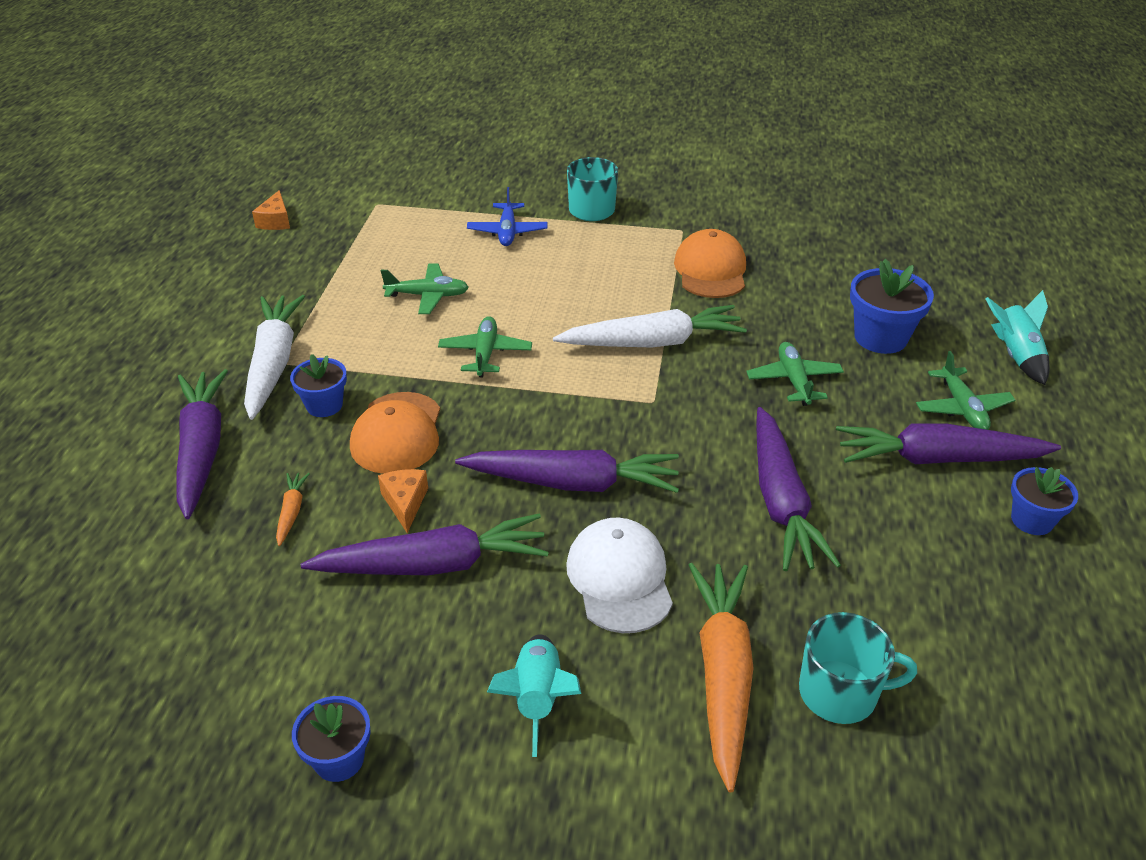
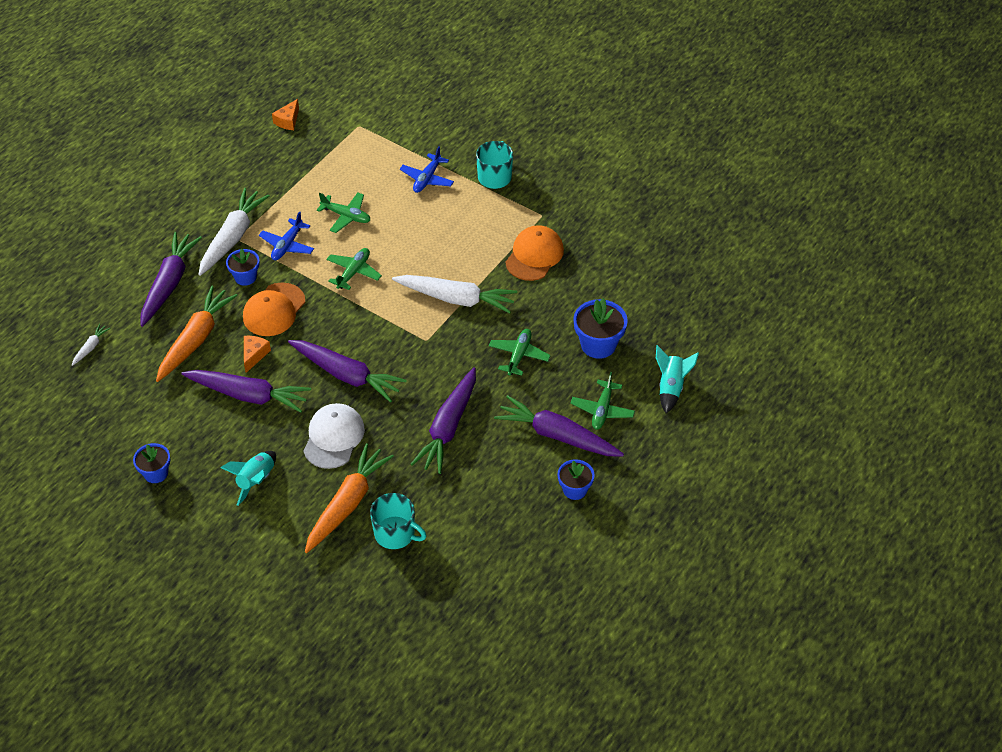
camera: 25 degrees right, 10 degrees up
orange carrot [276,473,310,546] -> orange carrot [156,286,238,382], size x2.29
none -> white carrot [72,324,110,366]
none -> blue plane [259,211,314,260]

